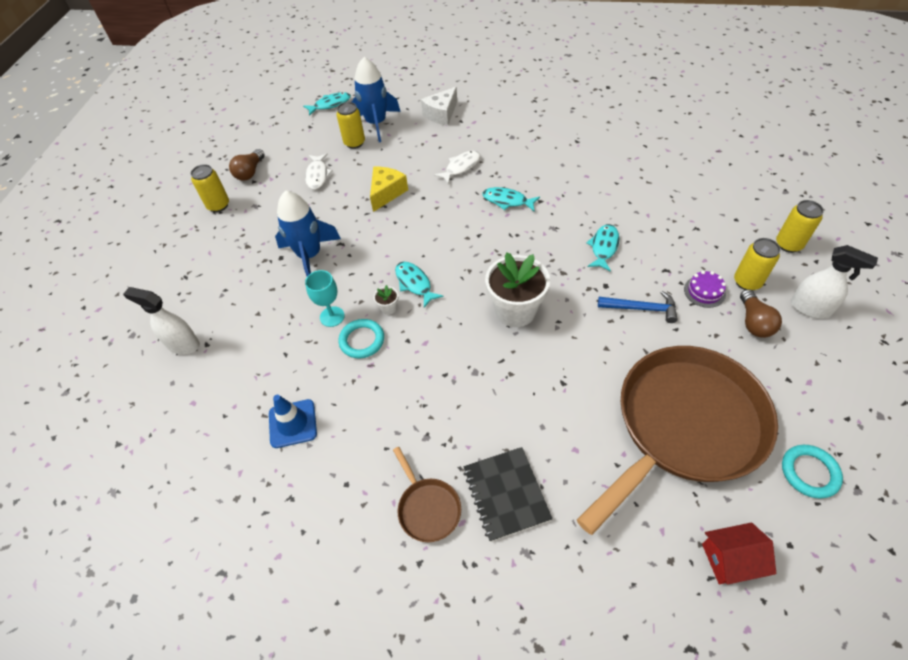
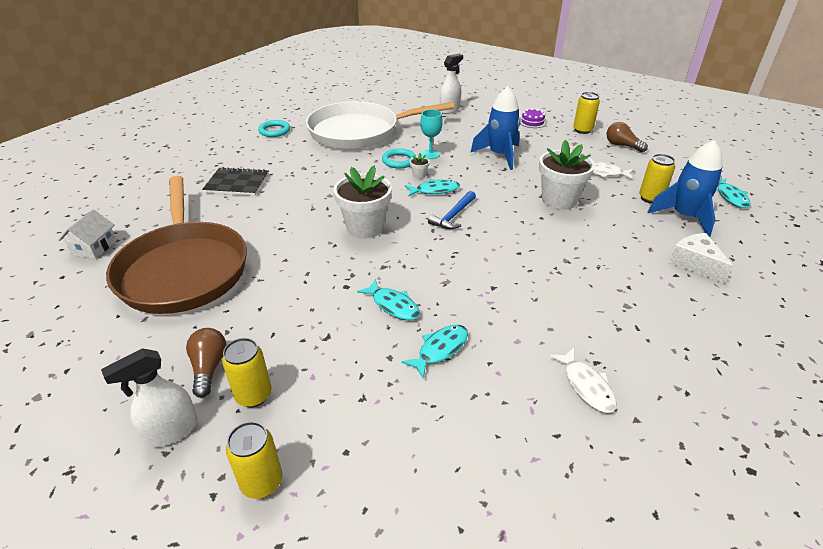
camera: 110 degrees right, 15 degrees down
blue traffic cone [269,395,317,448] -> white pan [306,101,454,149]
yellow cheese [370,167,408,212] -> white flower pot [539,140,595,210]
brown pan [393,447,461,542] -> none
white fish [434,150,480,184] -> white fish moved to [549,348,617,413]
turquoise fish [482,187,540,211] -> turquoise fish moved to [401,325,468,378]
blue hammer [598,291,678,323] -> blue hammer moved to [428,191,476,229]
purple cake [684,271,726,308] -> purple cake moved to [520,108,546,128]
red house [702,523,776,585] -> white house [59,209,117,259]
brown light bulb [740,289,782,338] -> brown light bulb turned 60 degrees clockwise [186,328,227,398]
turquoise ring [782,445,843,498] -> turquoise ring moved to [258,120,290,137]

